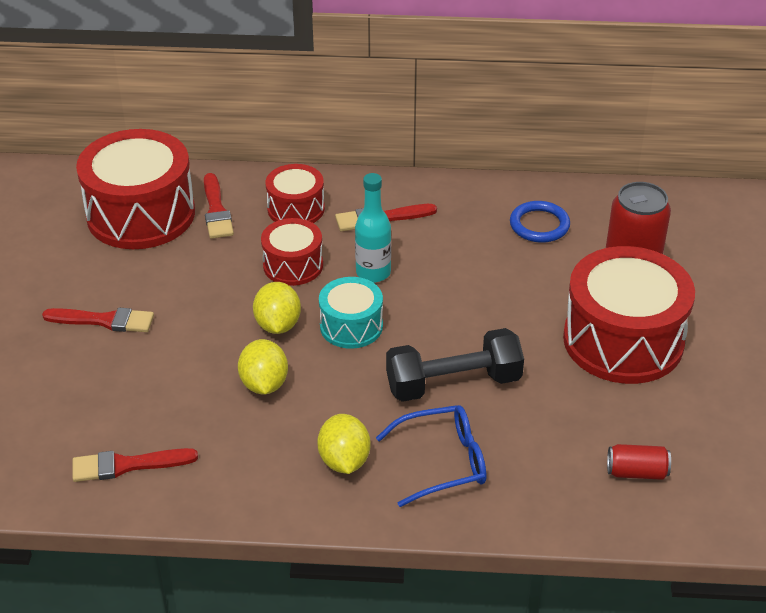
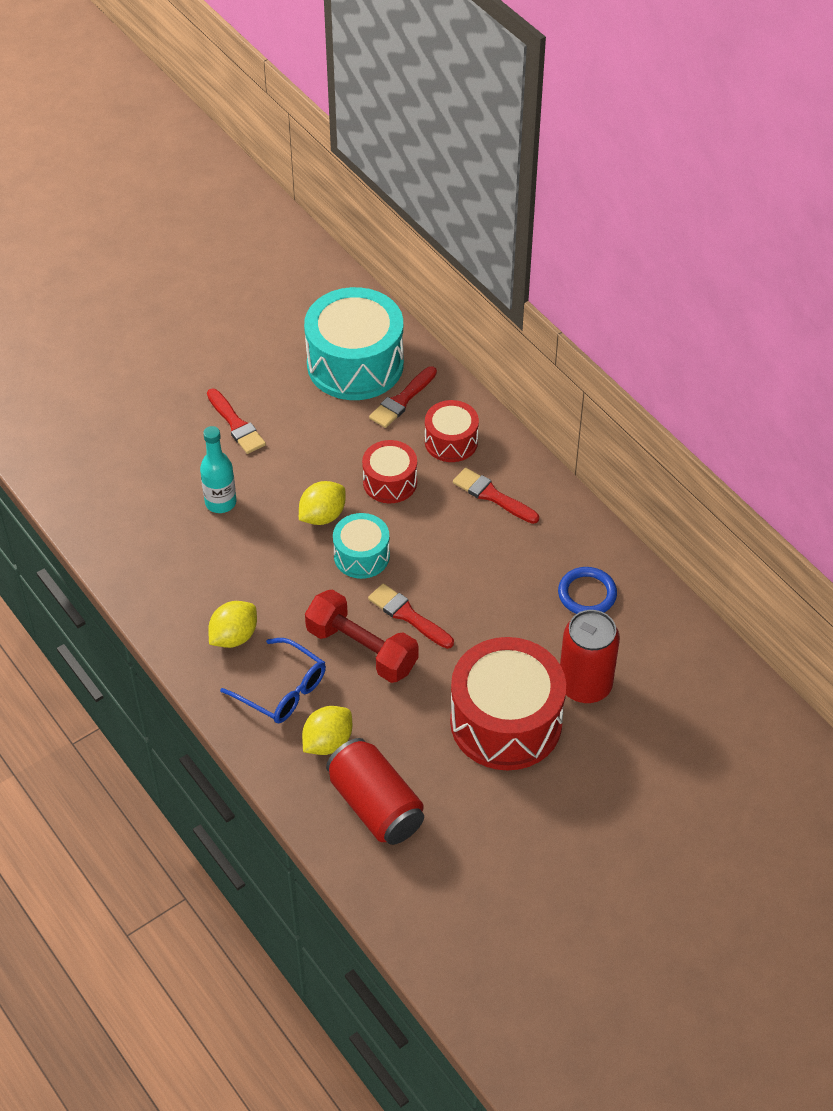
camera: 50 degrees right, 10 degrees up
red brush [72,448,198,482] -> red brush moved to [368,583,454,649]
red drum [76,129,195,249] -> turquoise drum [304,287,404,400]
yellow lemon [238,339,288,394] -> yellow lemon moved to [302,706,352,755]
turquoise bottle [355,173,391,283] -> turquoise bottle moved to [200,426,236,513]
black dumbbell [386,328,524,402] -> red dumbbell [305,589,418,683]
red can [607,444,671,480] -> red can [326,738,424,845], size x1.98

